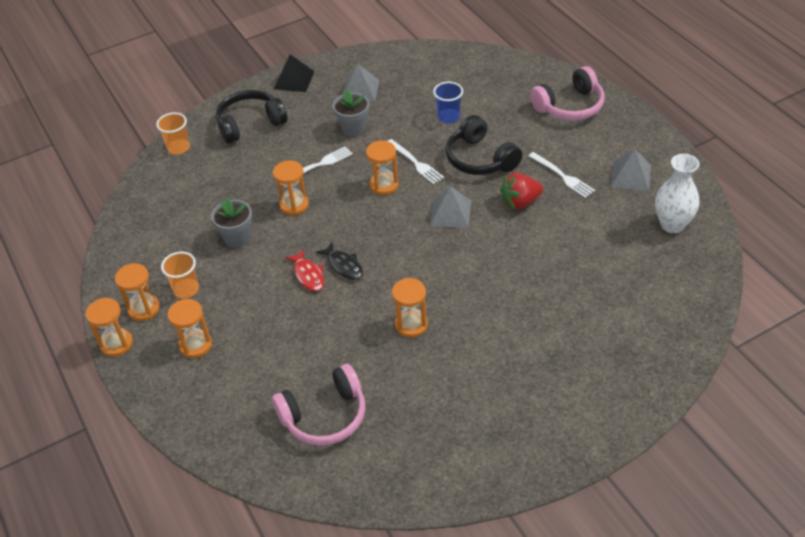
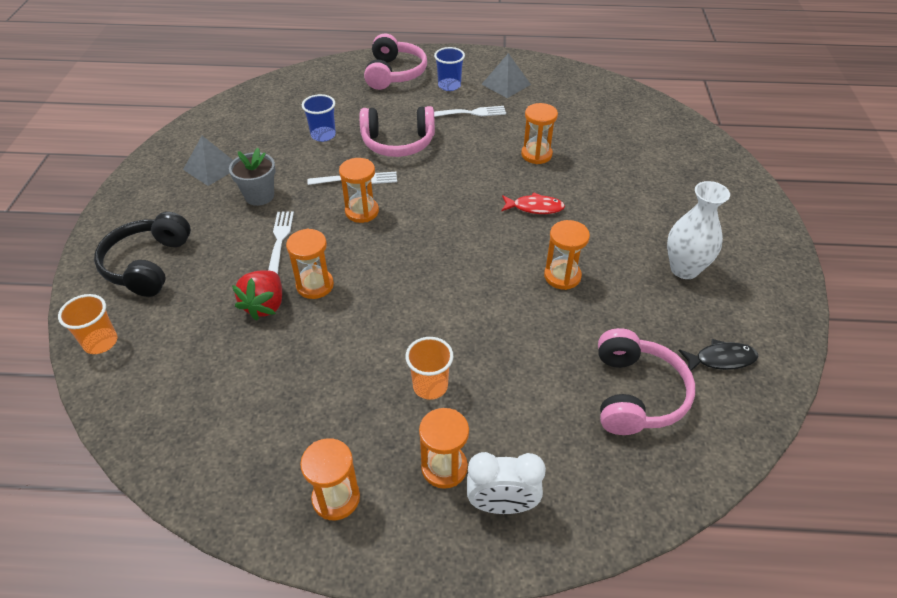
camera: 60 degrees left, 0 degrees up
orange hourglass [85,298,133,357] -> orange hourglass moved to [521,103,558,164]
orange cup [161,252,199,298] -> orange cup moved to [405,337,453,400]
grey flower pot [211,197,252,248] -> none
black pyramid [274,54,315,92] -> none
red fish [285,249,324,291] -> red fish moved to [501,192,565,214]
black fish [316,241,363,280] -> black fish moved to [678,339,758,371]
grey pyramid [430,187,471,228] -> none
black headphones [446,115,522,175] -> pink headphones [360,106,435,157]
red strawberry [500,173,543,210] -> red strawberry moved to [232,270,282,321]
white vase [655,154,699,233] -> white vase moved to [667,181,730,279]
none -> blue cup [434,47,465,91]
none -> white clock [467,452,546,514]

